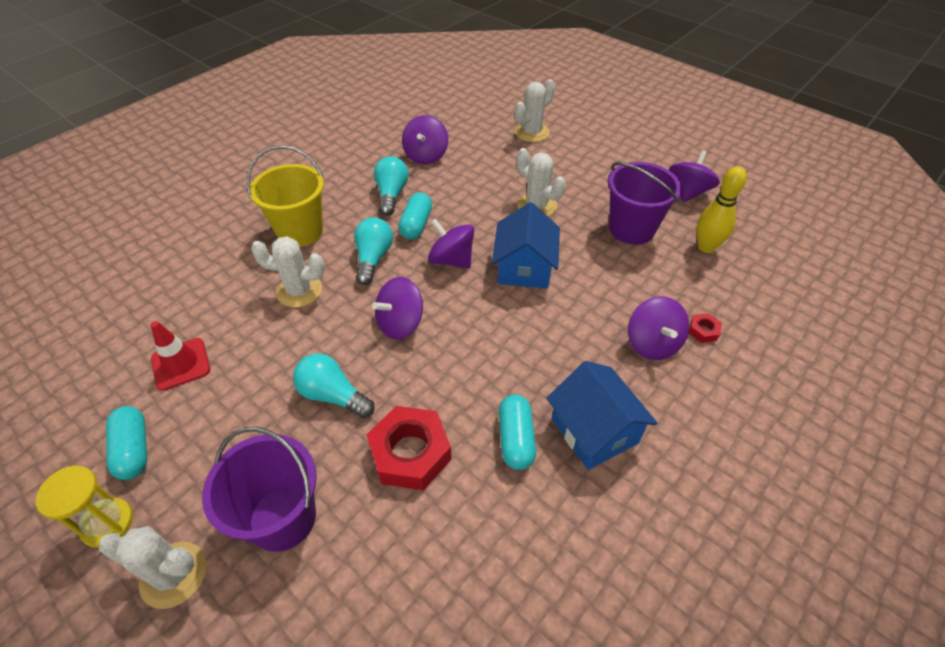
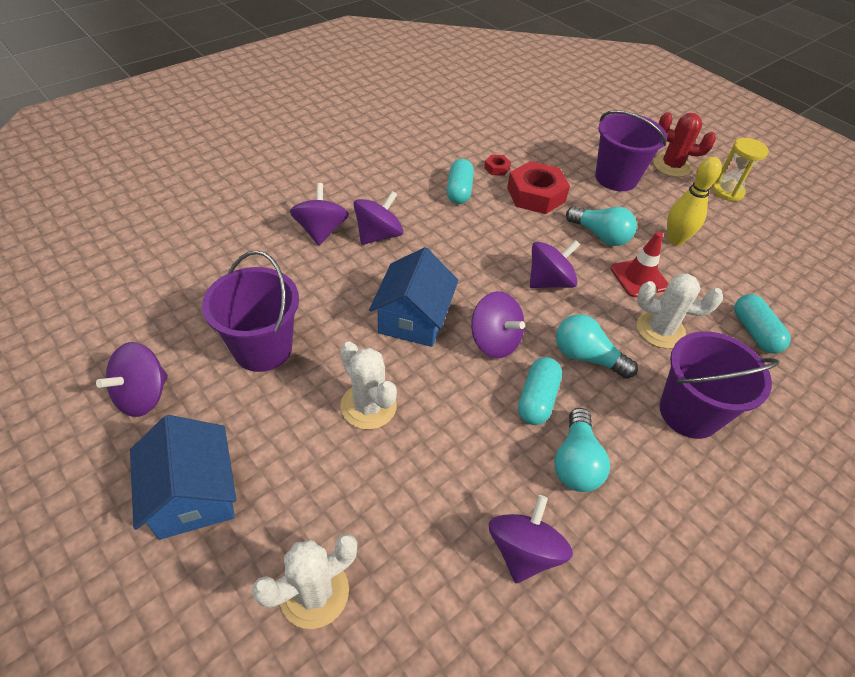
camera: 175 degrees left, 0 degrees up
white cactus [99,526,207,609] -> red cactus [653,112,716,177]
turquoise capsule [106,406,147,480] -> turquoise capsule moved to [734,294,791,354]
red traffic cone [151,321,210,391] -> red traffic cone moved to [611,232,669,297]
yellow bucket [247,146,324,247] -> purple bucket [660,331,780,439]
turquoise light bulb [354,217,393,285] -> turquoise light bulb turned 105 degrees clockwise [556,314,638,379]
blue house [547,361,658,470] -> blue house moved to [130,415,236,540]
red nut [689,313,722,343] -> red nut moved to [484,155,511,176]
yellow bowling pin [697,166,747,253] -> yellow bowling pin moved to [667,157,722,246]
none -> purple spinning top [353,191,403,245]

